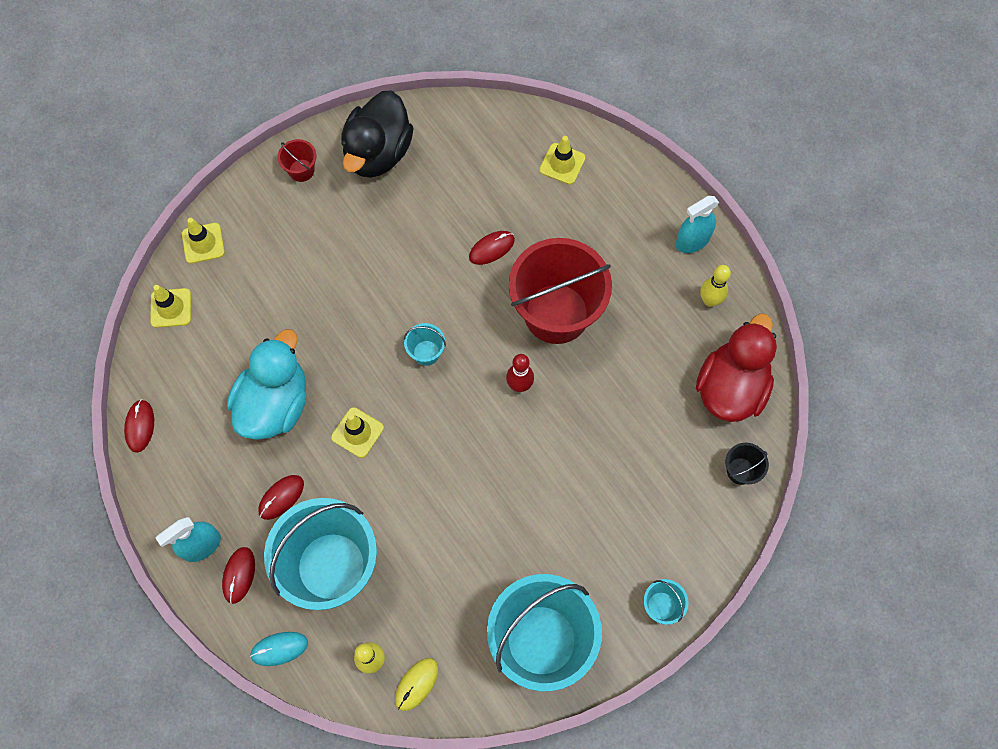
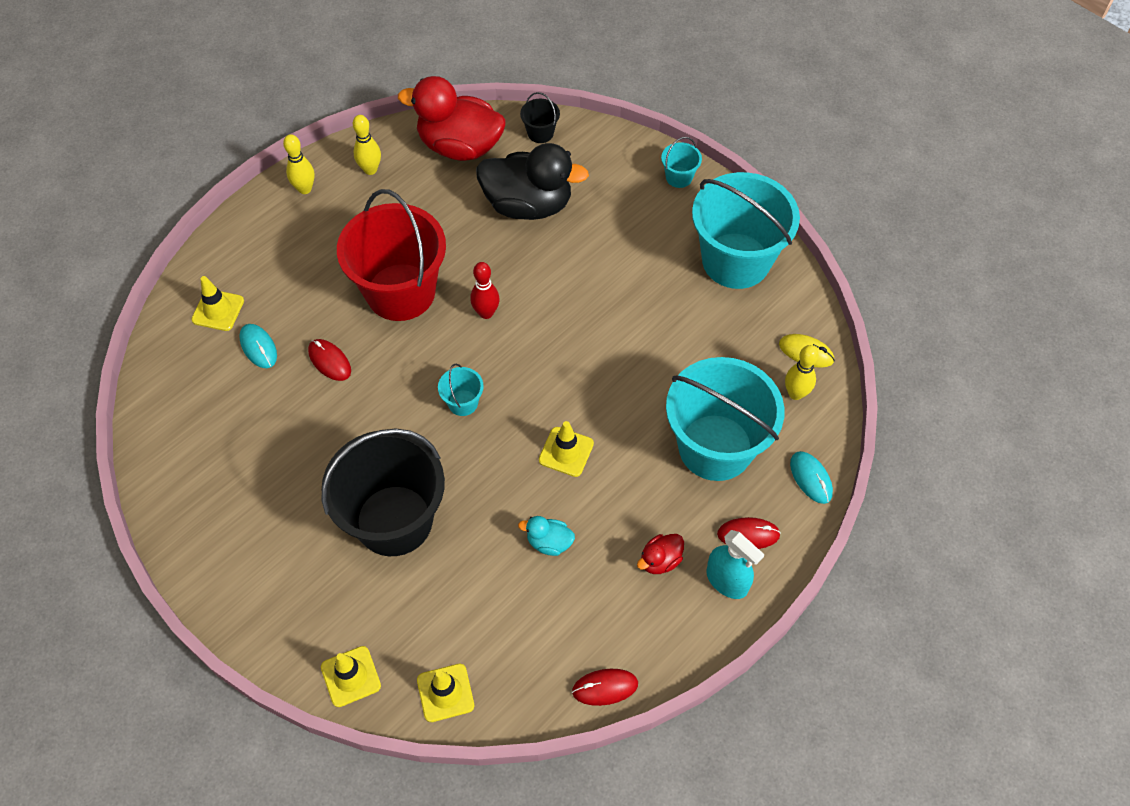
camera: 100 degrees left, 10 degrees down
turquoise duck [227,329,306,440] -> turquoise duck [518,516,575,556], size x0.44
red mouse [258,475,304,520] -> none
red bucket [278,139,316,182] -> none
black duck [341,91,414,178] -> black duck moved to [476,143,589,220]
turquoise spray bottle [676,196,719,253] -> yellow bowling pin [283,134,315,194]
none -> turquoise mouse [239,324,277,368]
none -> black bucket [321,428,445,556]
none -> red duck [637,534,684,574]

